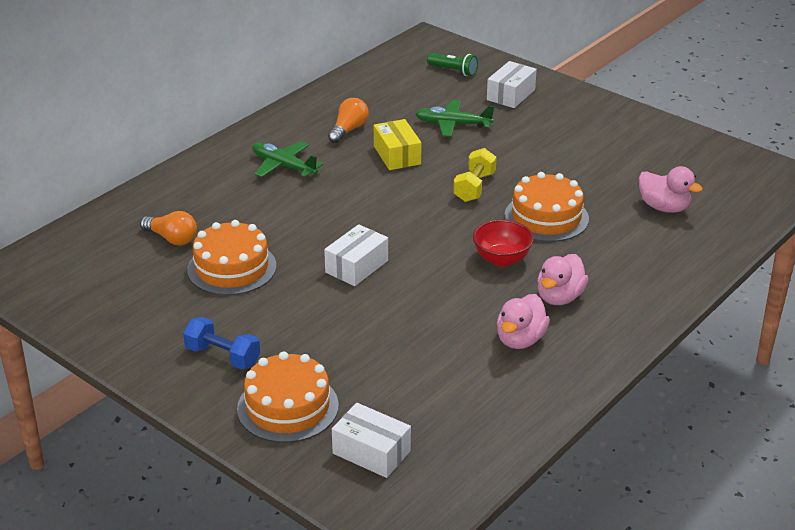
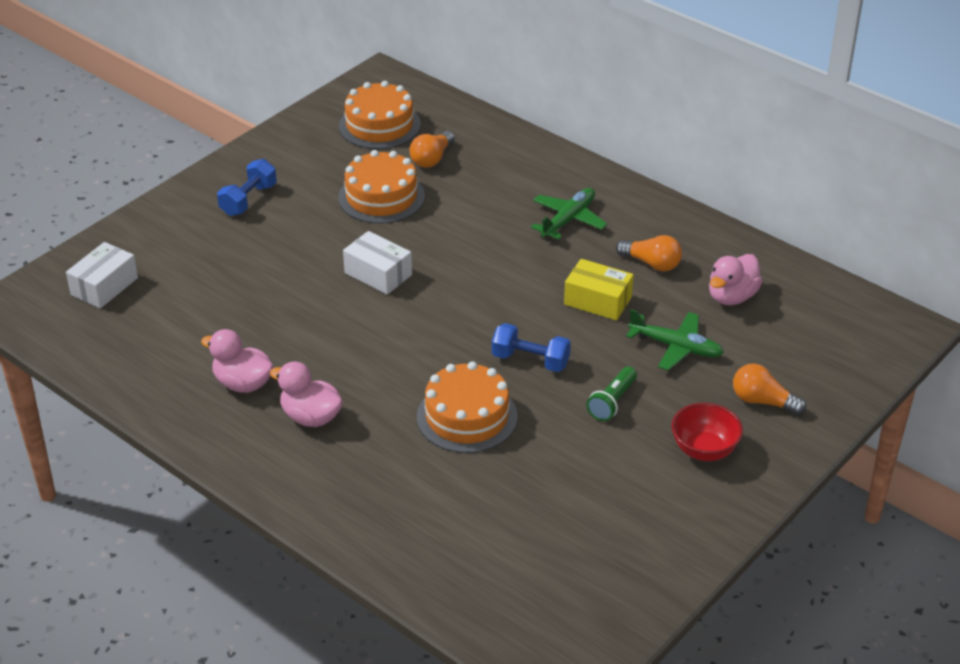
camera: 90 degrees right, 5 degrees up
orange cake [237,351,339,443] -> orange cake moved to [339,81,421,149]
yellow box [374,119,421,170] -> yellow box turned 45 degrees clockwise [564,259,634,320]
green plane [415,100,494,137] -> green plane turned 105 degrees clockwise [626,309,724,371]
green flashlight [427,53,478,76] -> green flashlight moved to [587,367,637,421]
yellow dumbbell [453,148,497,202] -> blue dumbbell [492,323,571,372]
red bowl [473,219,534,267] -> red bowl moved to [671,403,743,461]
white box [487,61,537,108] -> orange light bulb [733,364,806,415]
pink duck [638,166,703,213] -> pink duck moved to [709,254,763,305]

